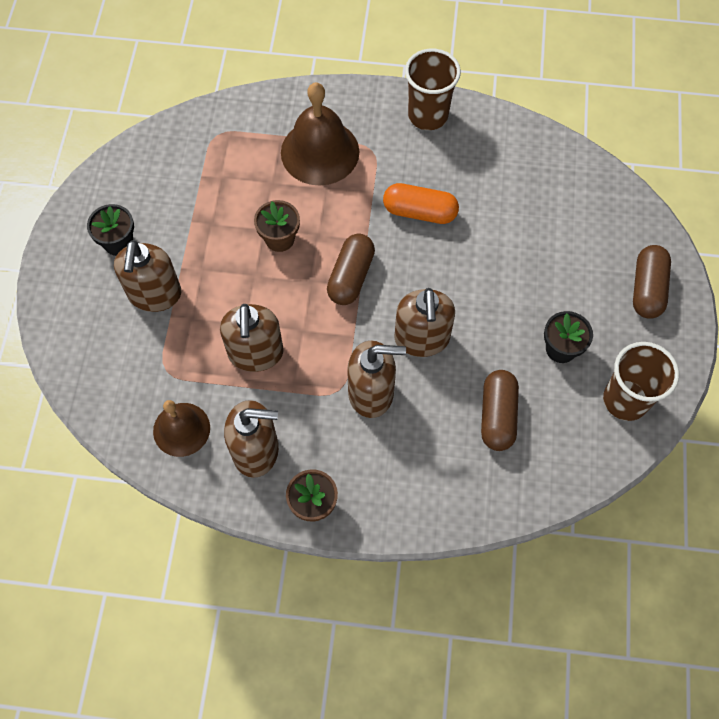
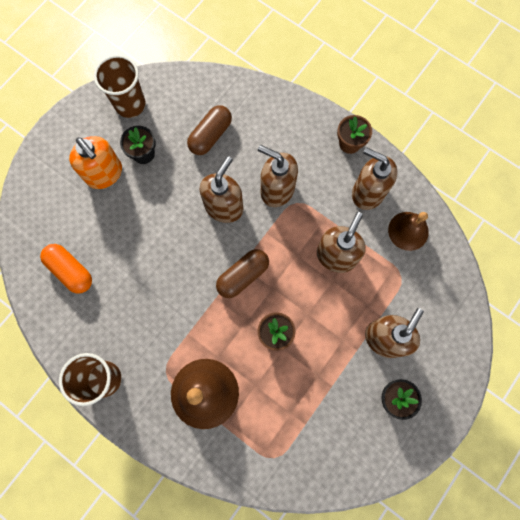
camera: 150 degrees left, 10 degrees up
orange capsule [383,183,459,224] -> orange capsule moved to [40,244,92,294]
brown capsule [633,245,671,319] -> none
none -> orange soap dispenser [69,136,122,189]

